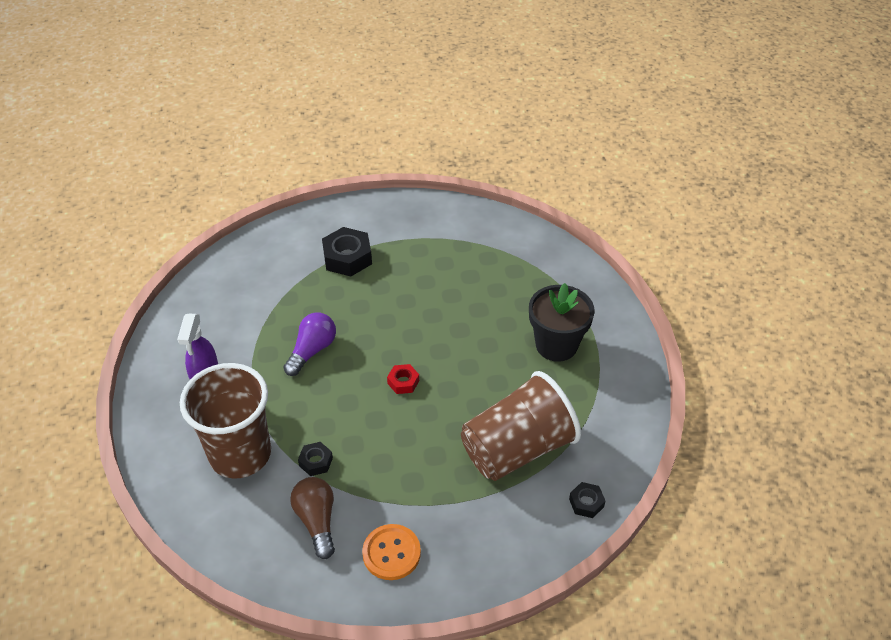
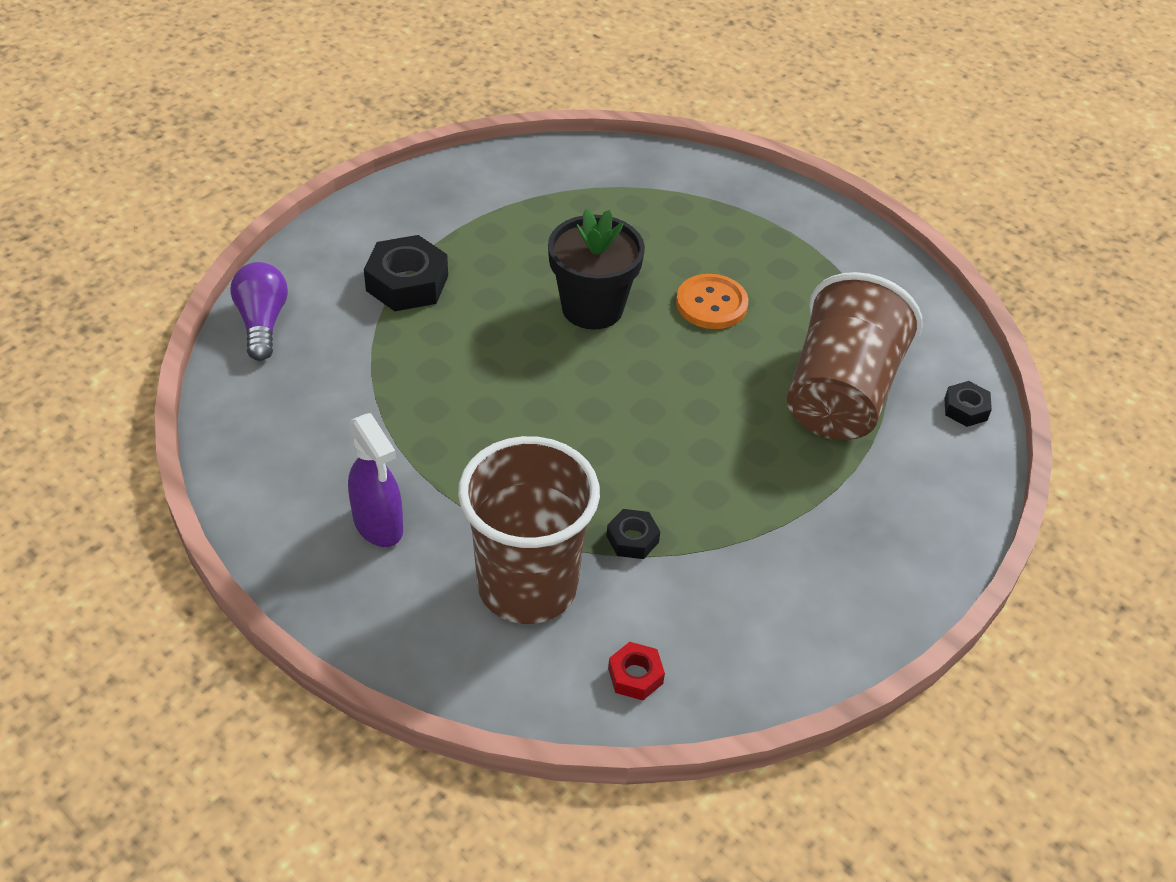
camera: 40 degrees left, 0 degrees up
purple light bulb [283,313,336,376] -> purple light bulb moved to [230,262,288,361]
brown light bulb [290,477,335,559] -> none
orange button [362,524,421,580] -> orange button moved to [676,274,748,329]
red nut [387,364,419,394] -> red nut moved to [608,642,665,700]
black flower pot [529,283,595,362] -> black flower pot moved to [548,208,645,330]

